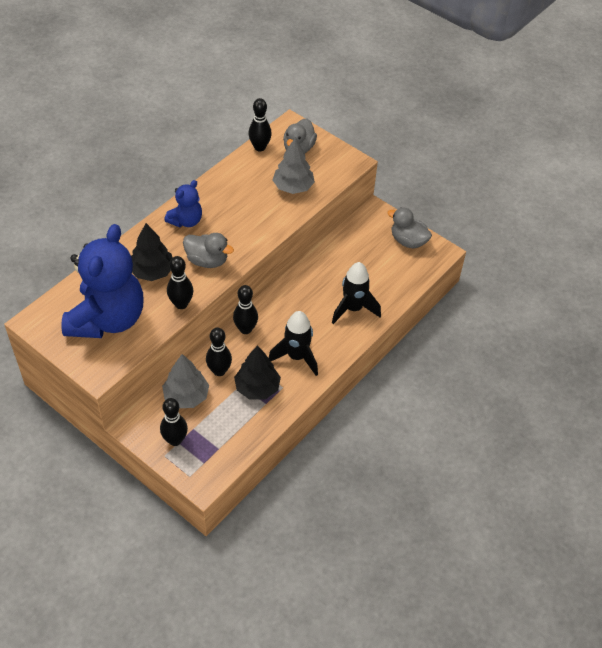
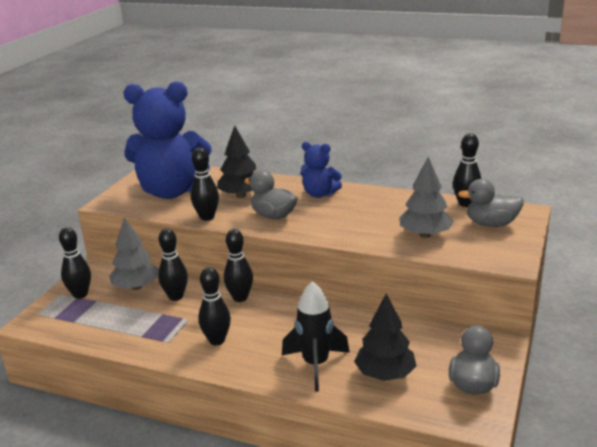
camera: 75 degrees right, 25 degrees down
grey duck [183,233,234,268] -> grey duck turned 120 degrees clockwise [244,170,297,219]
black tree [234,345,281,399] -> black tree moved to [354,294,416,381]
black rocket [268,311,318,376] -> black bowling pin [198,267,231,345]

